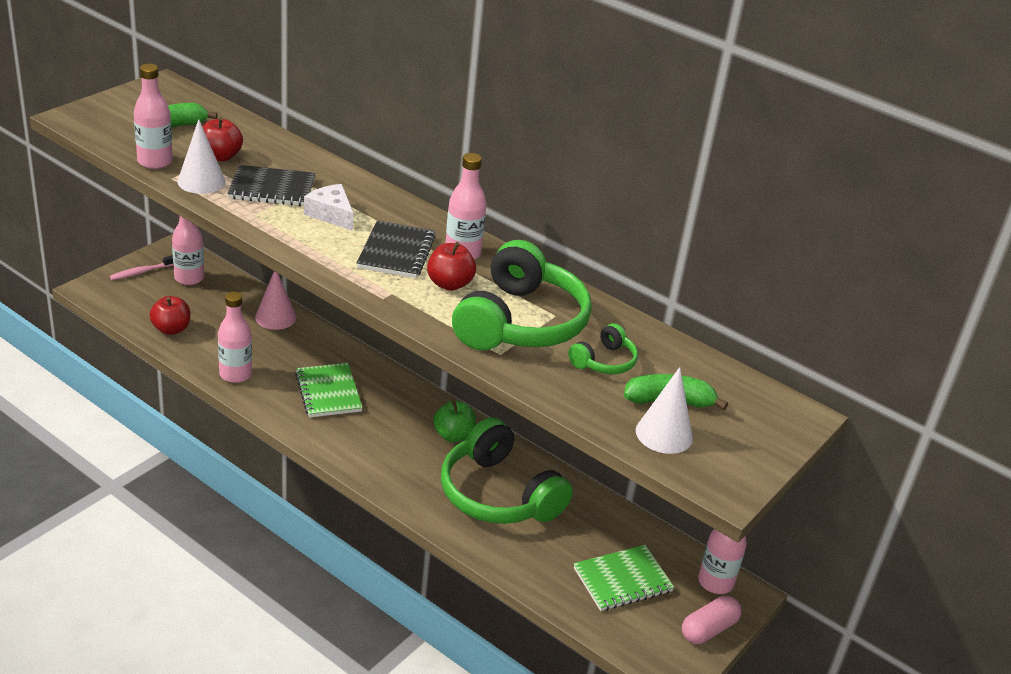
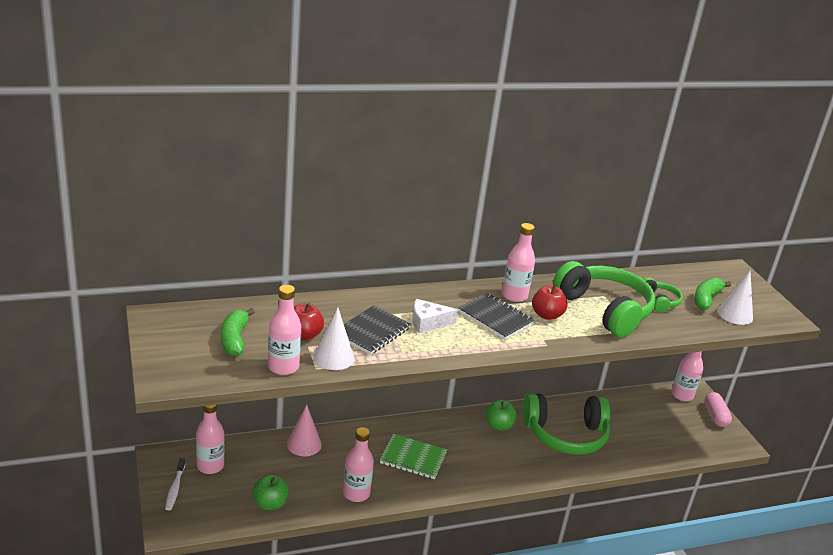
camera: 55 degrees left, 5 degrees down
pink toothbrush [110,255,174,280] -> white toothbrush [165,458,185,510]
red apple [149,296,190,335] -> green apple [252,474,289,510]
green notebook [574,545,674,611] -> none

